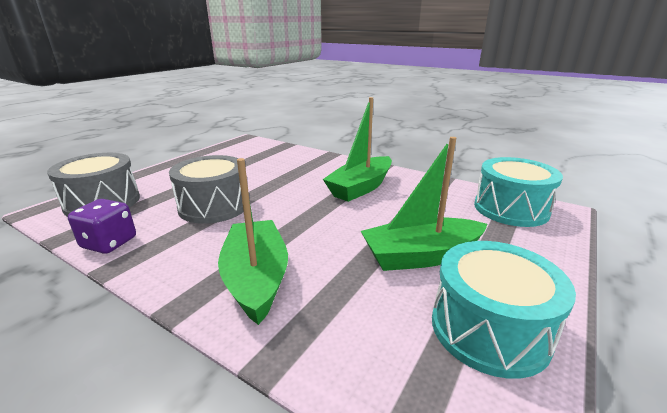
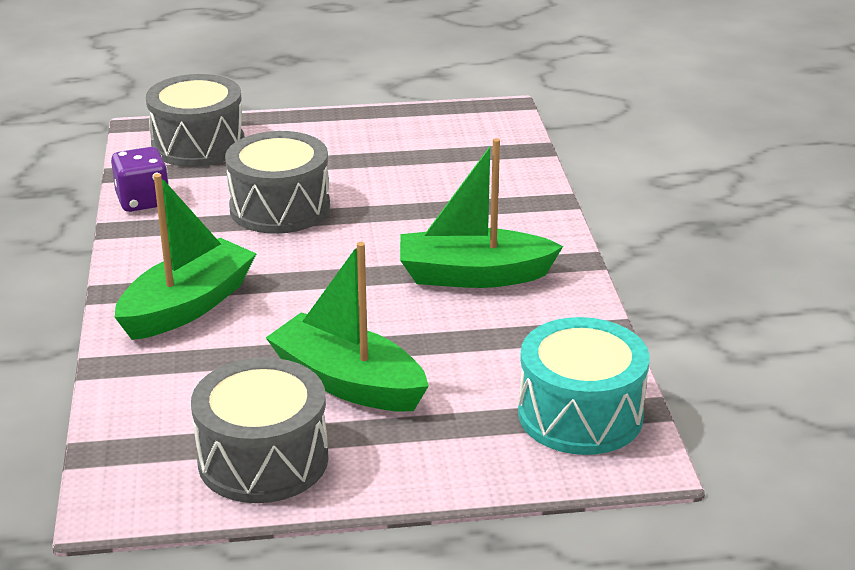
camera: 50 degrees right, 5 degrees up
turquoise drum [432,241,576,379] -> grey drum [191,358,329,503]

